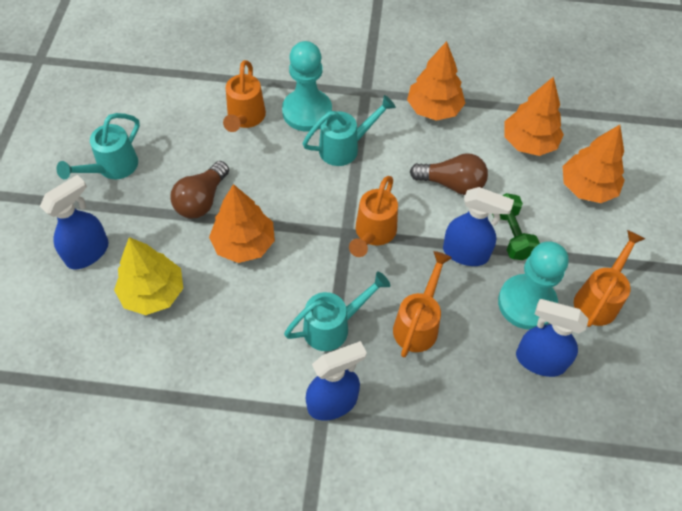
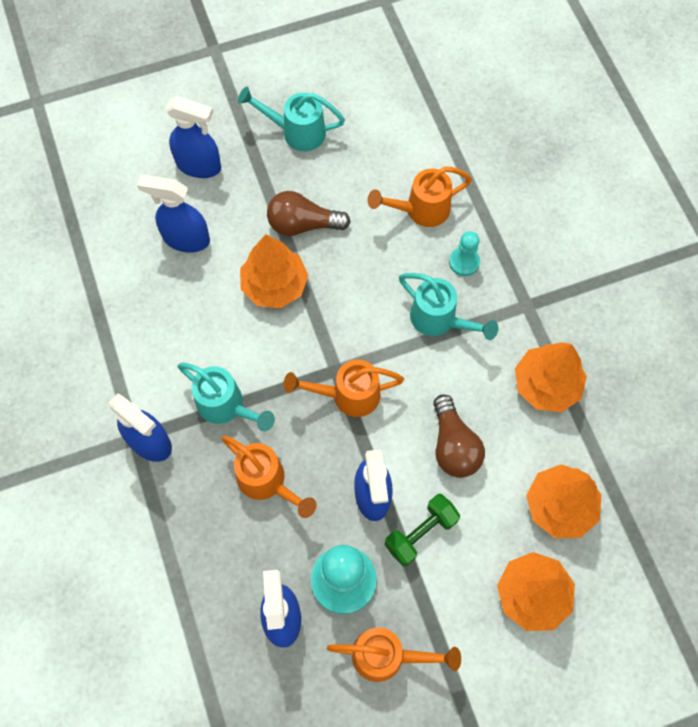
camera: 65 degrees right, 10 degrees up
yellow tree [114,237,183,315] -> blue spray bottle [137,175,210,252]
turquoise pawn [282,41,332,131] -> turquoise pawn [449,231,480,276], size x0.53
orange watering can [393,251,452,358] -> orange watering can turned 45 degrees clockwise [221,436,316,518]

